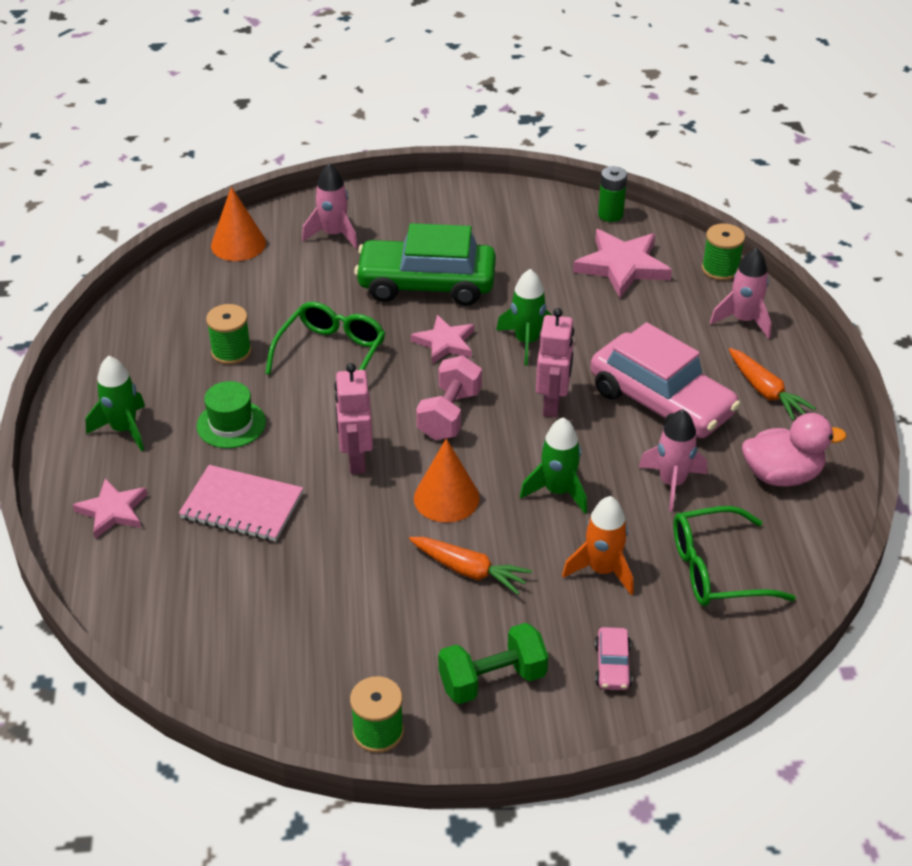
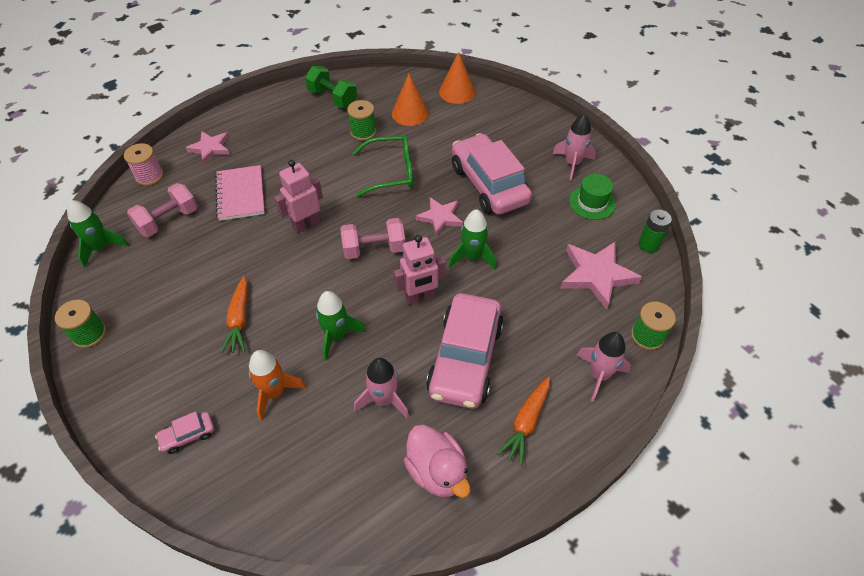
camera: 60 degrees right, 10 degrees up
green rocket [86,356,145,451] -> green rocket moved to [67,200,129,268]
green hat [196,381,266,448] -> green hat moved to [569,174,616,220]
pink rocket [302,163,358,249] -> pink rocket moved to [553,114,596,181]
green car [354,223,496,306] -> pink car [452,133,532,215]
orange cone [414,438,480,523] -> orange cone moved to [392,74,429,126]
green dumbbell [438,623,548,704] -> green dumbbell moved to [305,66,357,108]
green glasses [673,506,796,606] -> none
none -> pink spool [124,143,163,186]
none -> pink dumbbell [127,183,198,237]

